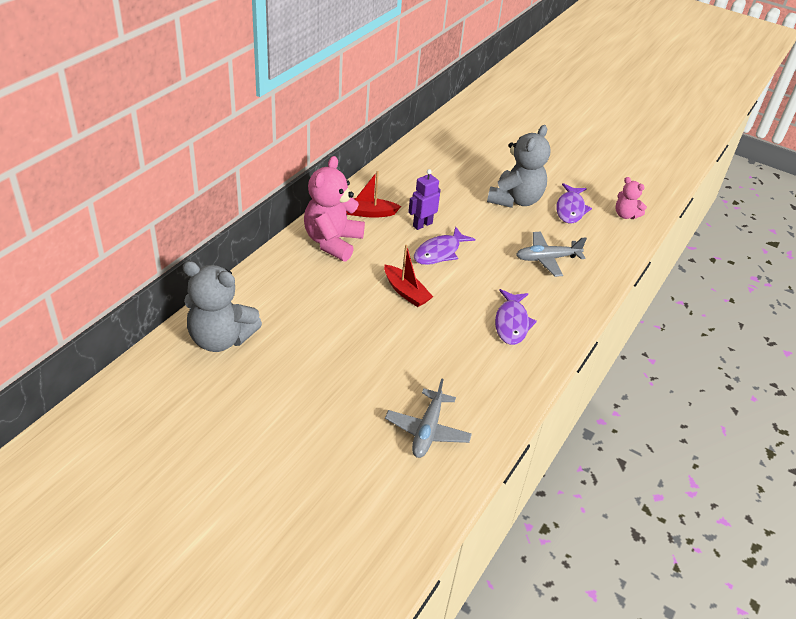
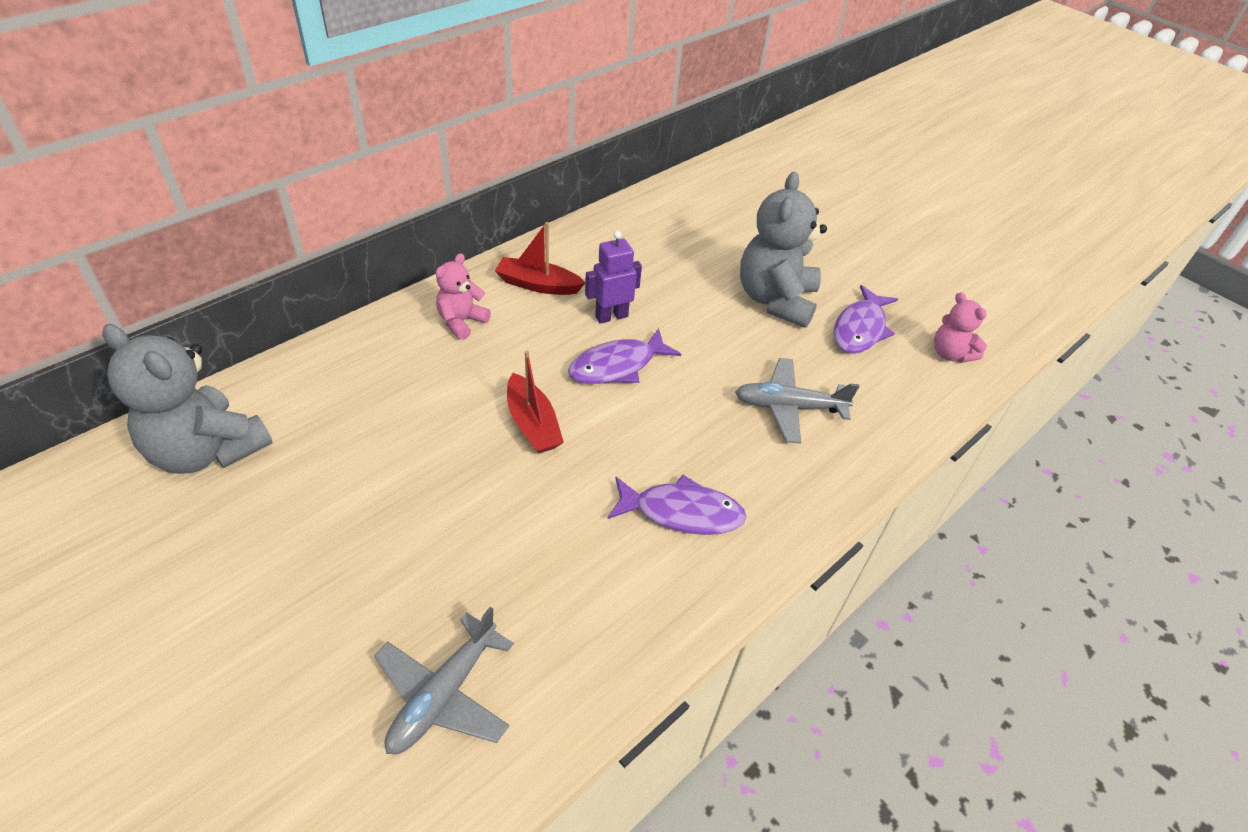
camera: 15 degrees right, 5 degrees up
pink teddy bear [304,156,365,261] -> pink teddy bear [436,253,491,340], size x0.53
grey teddy bear [487,125,551,208] -> grey teddy bear turned 150 degrees clockwise [740,172,827,328]
purple fish [495,289,537,345] -> purple fish turned 105 degrees counterclockwise [607,475,746,535]

